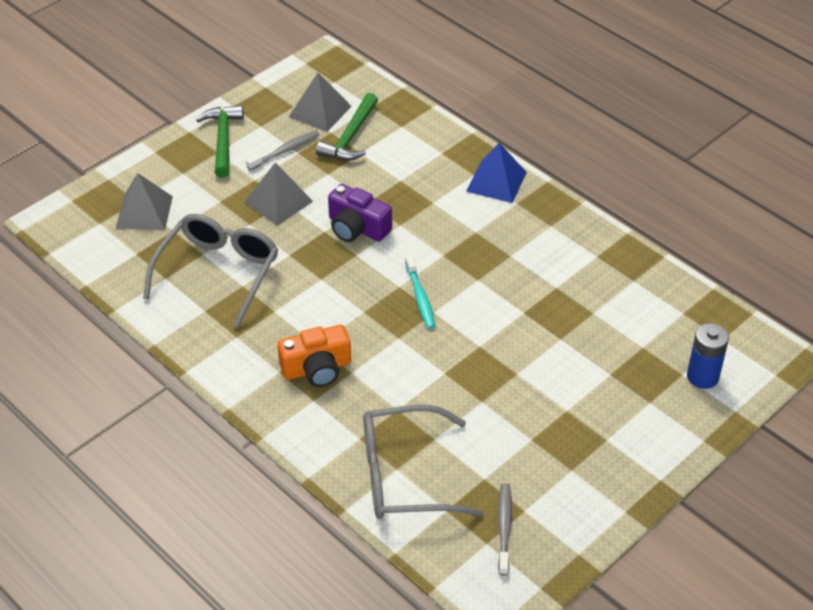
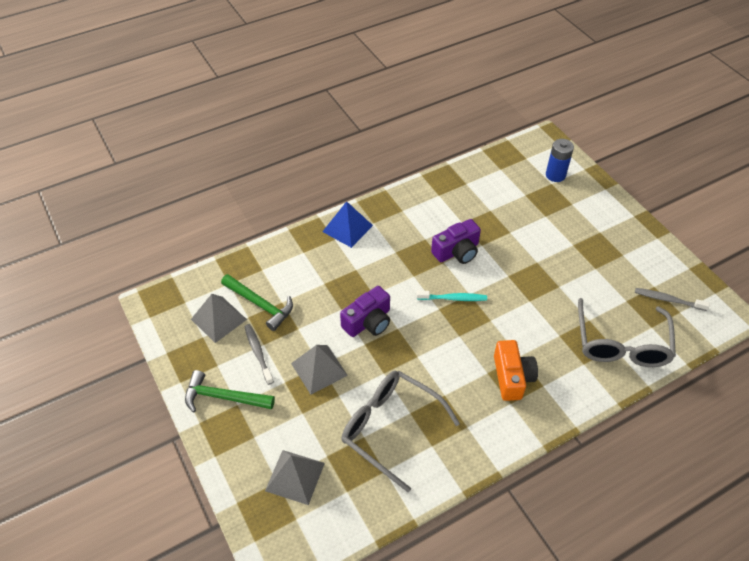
camera: 75 degrees left, 5 degrees up
none -> purple camera [431,219,481,264]

